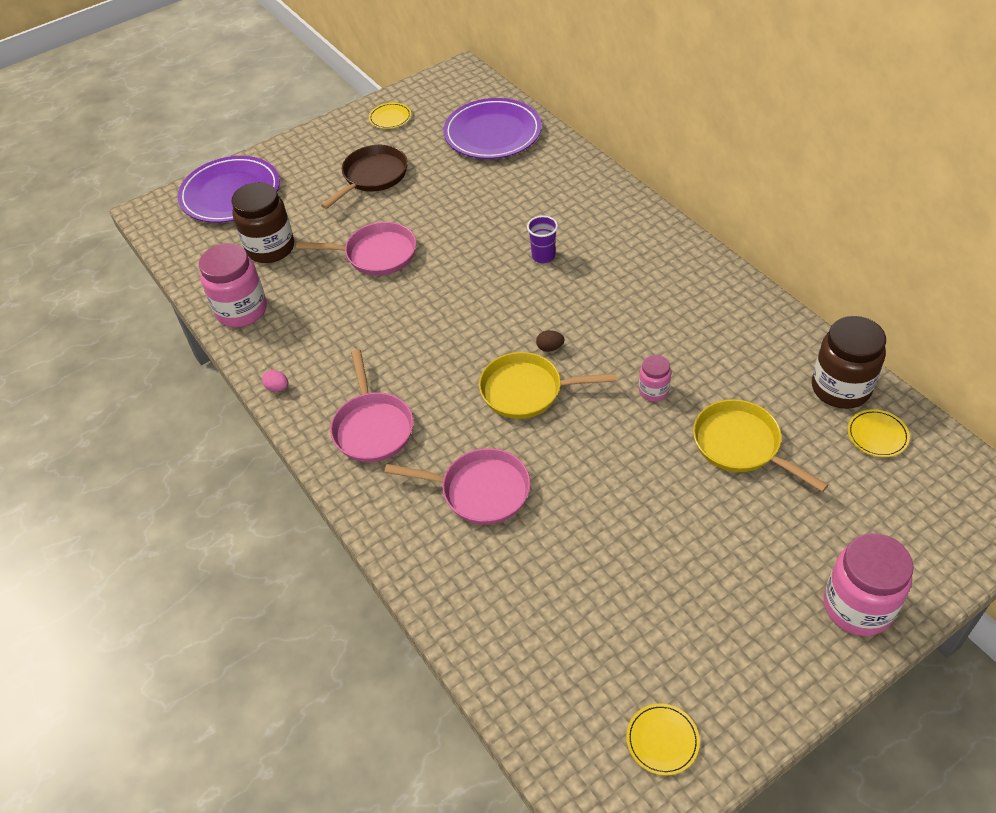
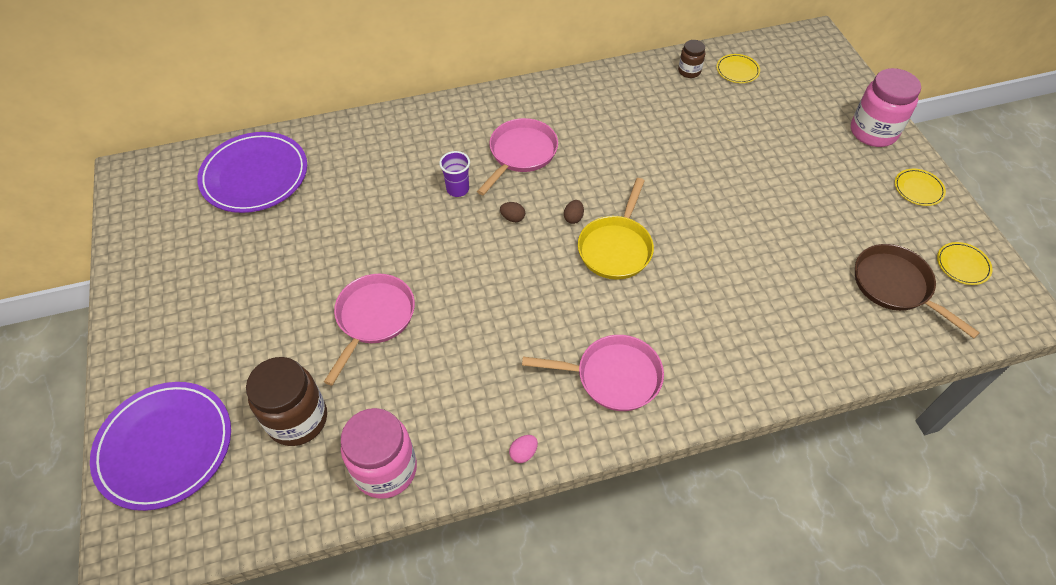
camera: 75 degrees left, 5 degrees up
brown pan [321,145,408,209] -> brown pan moved to [855,244,980,339]
yellow plate [369,103,411,129] -> yellow plate moved to [895,169,946,206]
pink pan [384,448,531,525] -> pink pan moved to [477,118,558,195]
pink jar [639,355,671,401] -> none
yellow pan [693,399,828,492] -> none
brown jar [812,316,886,409] -> brown jar [678,40,705,78], size x0.52
none -> brown egg [500,202,525,222]

